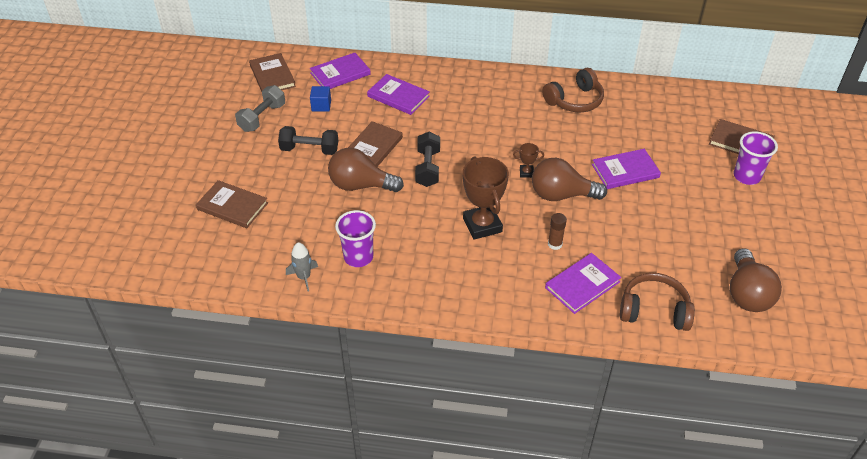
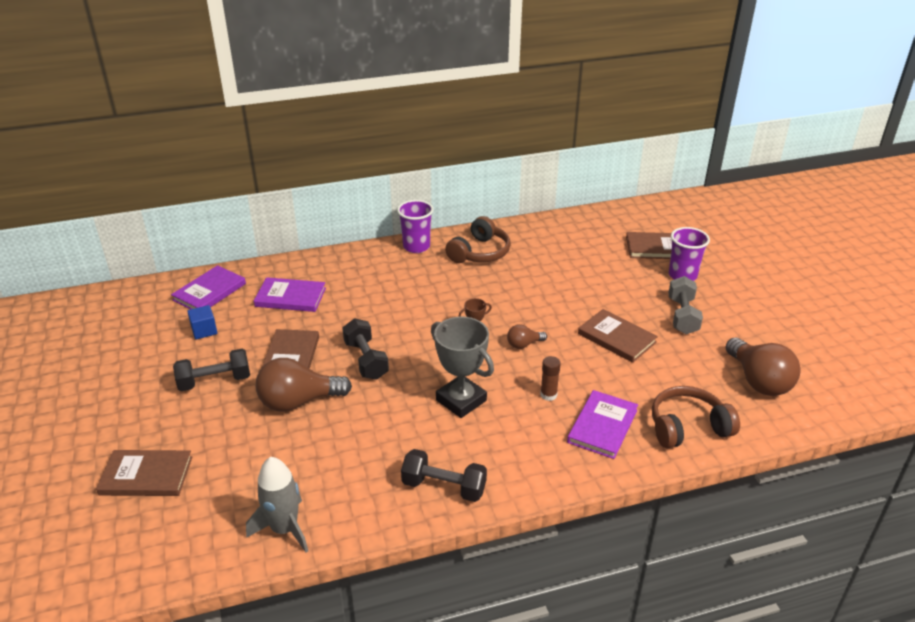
camera: 25 degrees left, 10 degrees down
grey dumbbell [235,85,285,132] -> grey dumbbell moved to [668,276,703,334]
brown book [249,53,296,92] -> brown book moved to [578,309,658,363]
grey rocket [286,242,318,292] -> grey rocket [246,457,308,552], size x1.51
purple cup [335,210,376,267] -> purple cup moved to [397,200,434,253]
brown trophy [463,156,509,240] -> grey trophy [431,317,494,418]
brown light bulb [532,158,607,201] -> brown light bulb [507,324,547,349], size x0.50
purple book [592,149,661,189] -> none
none -> black dumbbell [401,449,487,502]

